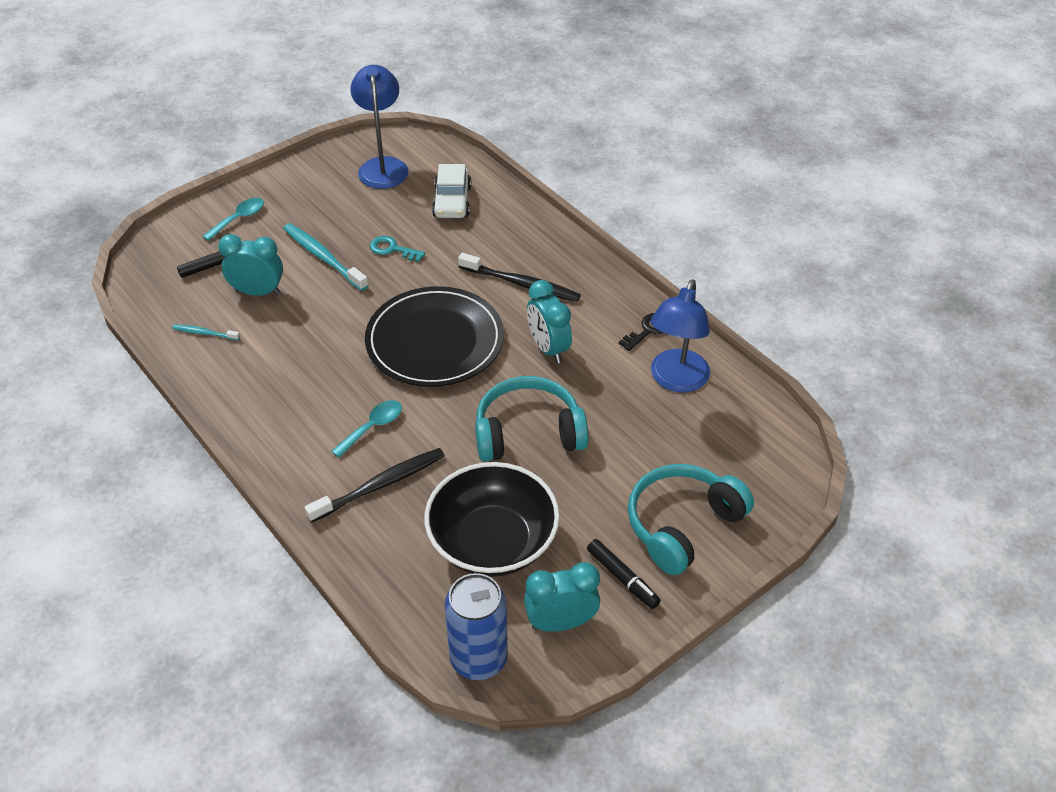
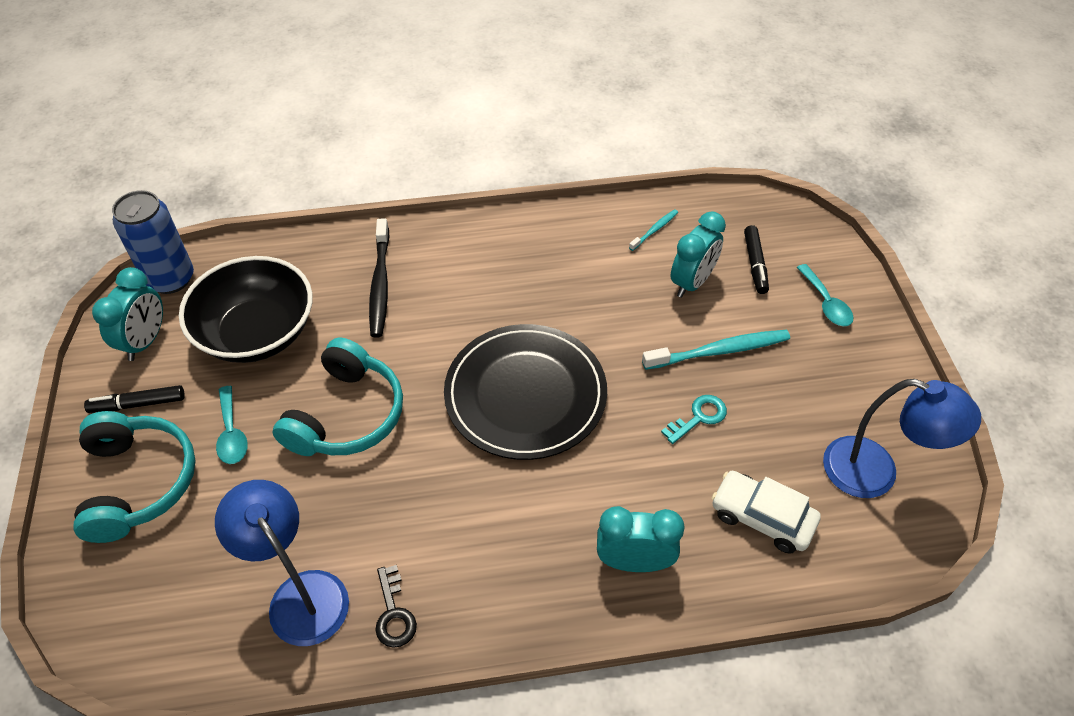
camera: 120 degrees right, 5 degrees up
turquoise spoon [331,400,402,457] -> turquoise spoon moved to [216,386,248,464]
black toothbrush [458,253,581,302] -> none
turquoise clock [527,280,572,363] -> turquoise clock moved to [597,506,685,572]

